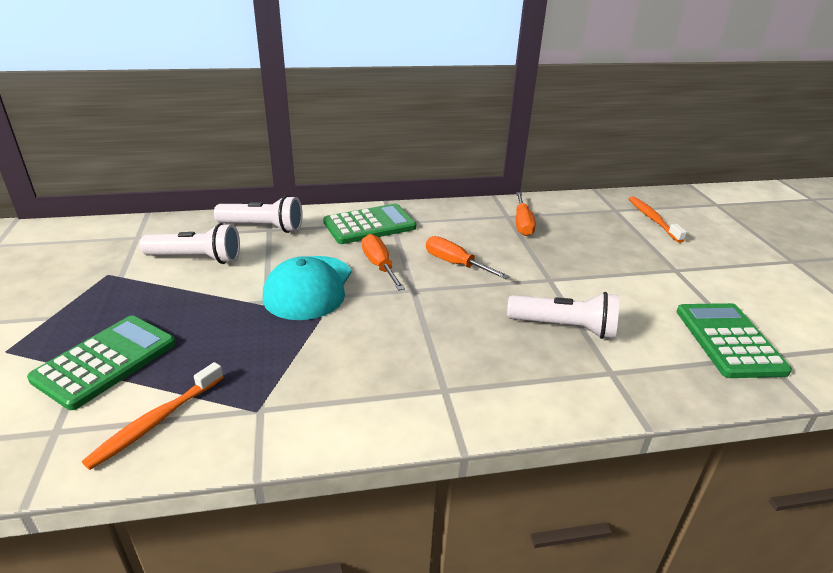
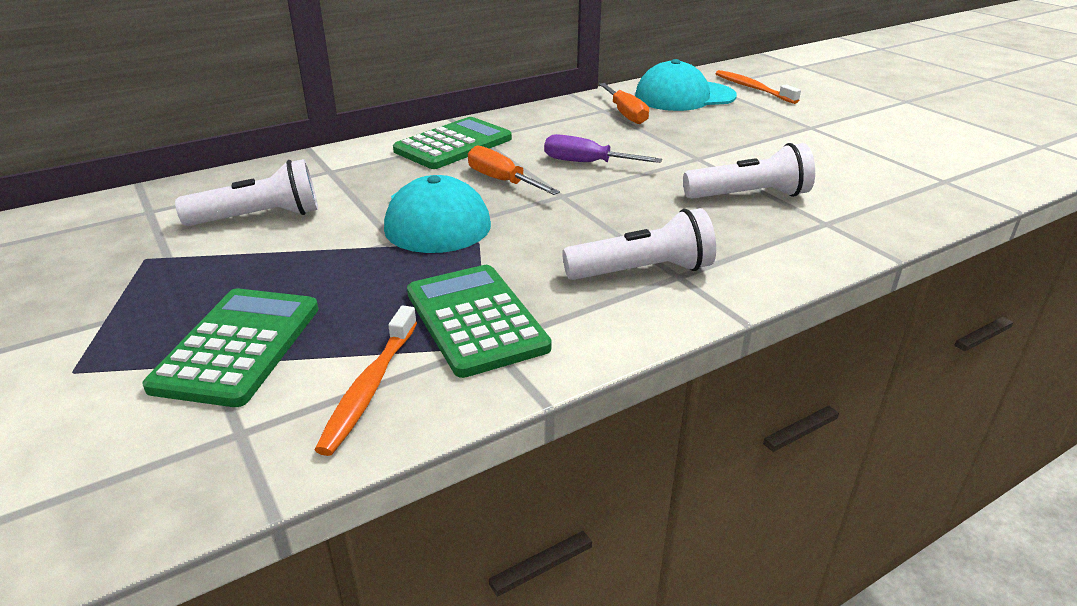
camera: 20 degrees left, 0 degrees up
white flashlight [214,195,303,233] -> white flashlight moved to [562,208,716,280]
orange screwdriver [426,236,510,279] -> purple screwdriver [544,134,662,163]
green calculator [676,303,792,378] -> green calculator moved to [407,265,552,378]
none -> turquoise cap [635,59,737,111]

